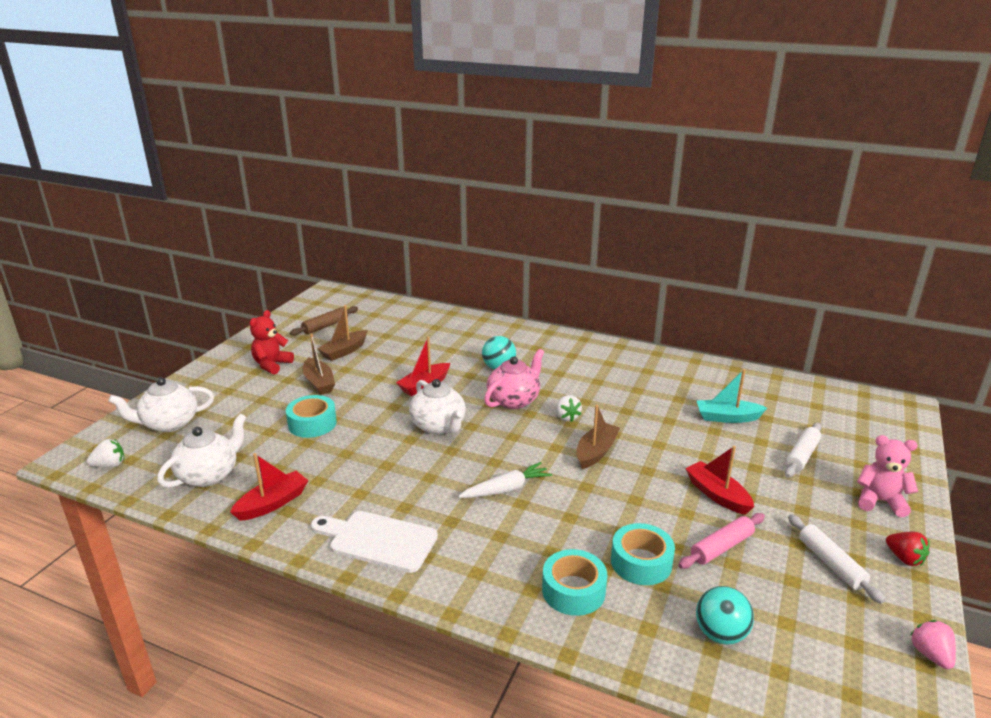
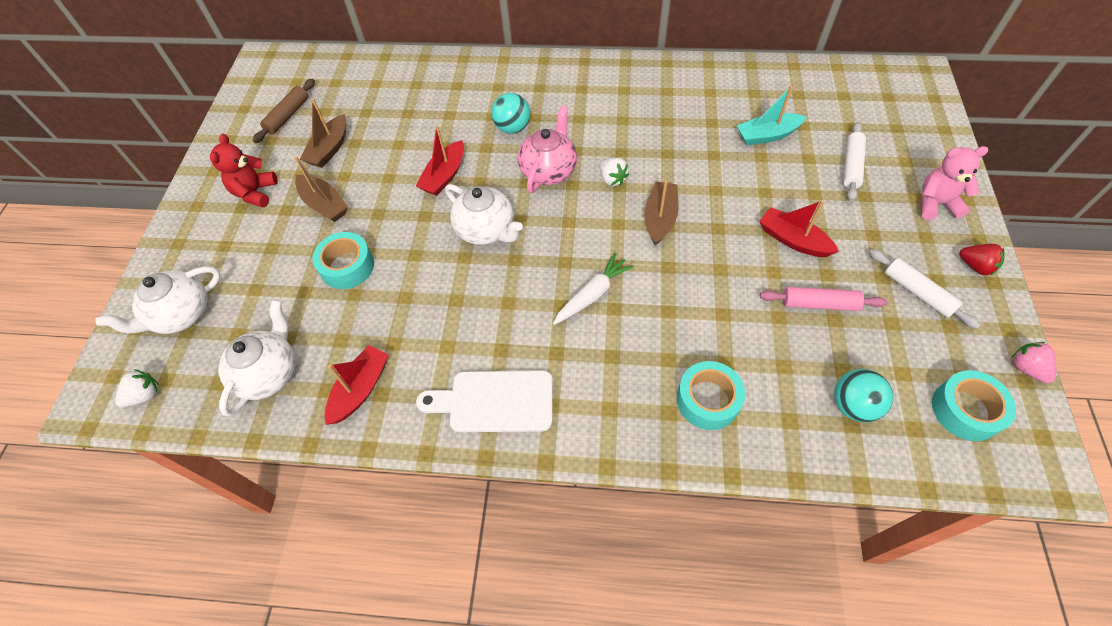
camera: 15 degrees left, 30 degrees up
turquoise tape [611,523,675,585] -> turquoise tape moved to [932,370,1016,441]
pink rolling pin [679,513,765,569] -> pink rolling pin turned 60 degrees clockwise [760,287,887,311]

